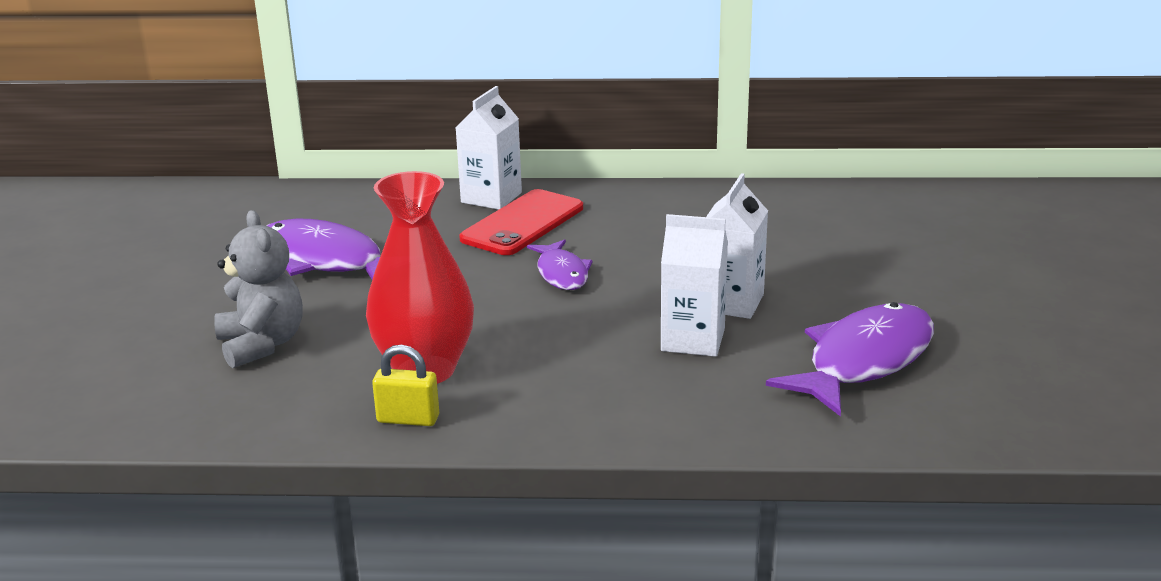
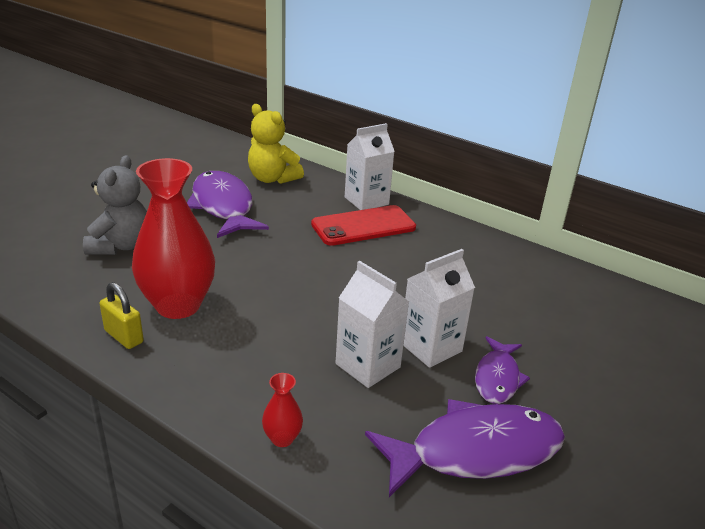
camera: 30 degrees right, 5 degrees up
purple fish [527,239,592,290] -> purple fish moved to [475,336,530,404]
none -> yellow teddy bear [248,104,304,184]
none -> red vase [262,373,303,447]

